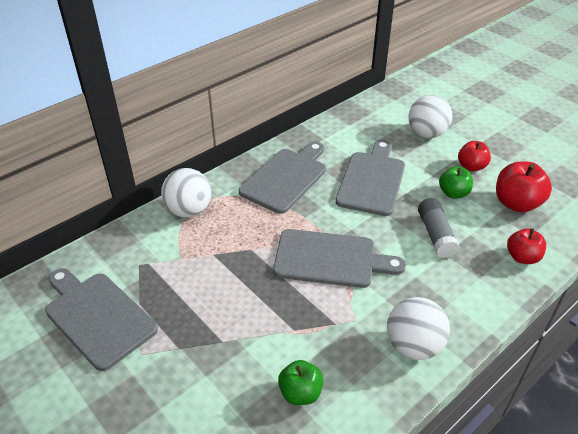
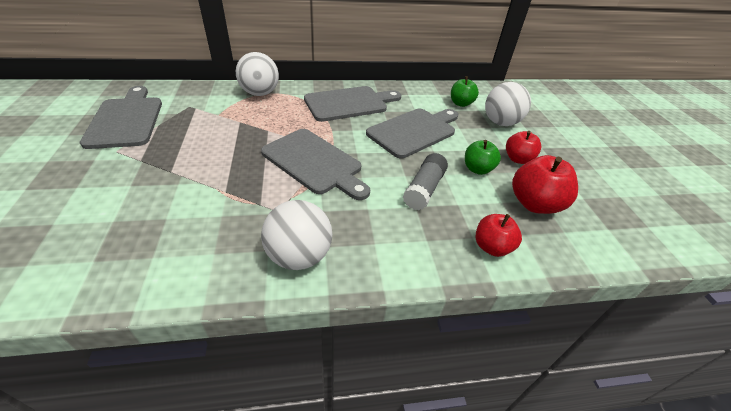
camera: 30 degrees right, 0 degrees up
green apple [278,360,323,405] -> green apple moved to [451,76,479,107]

